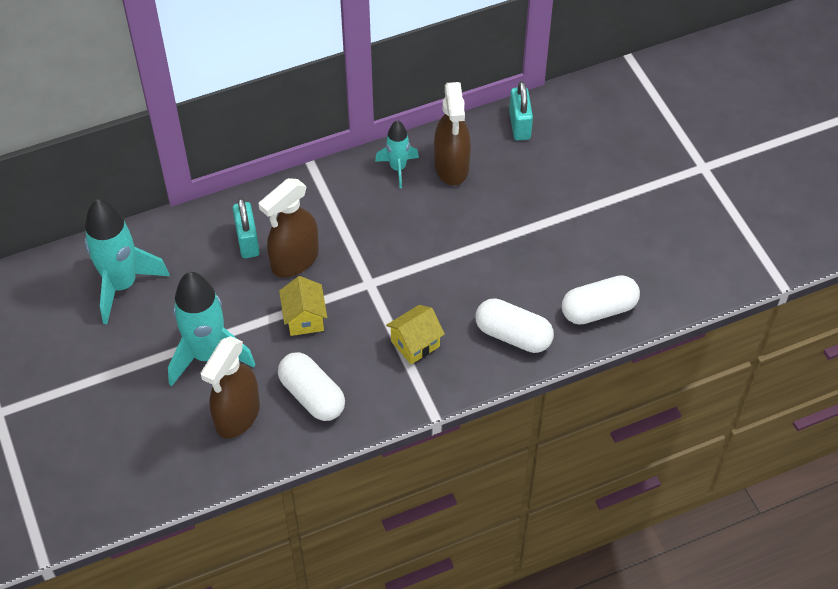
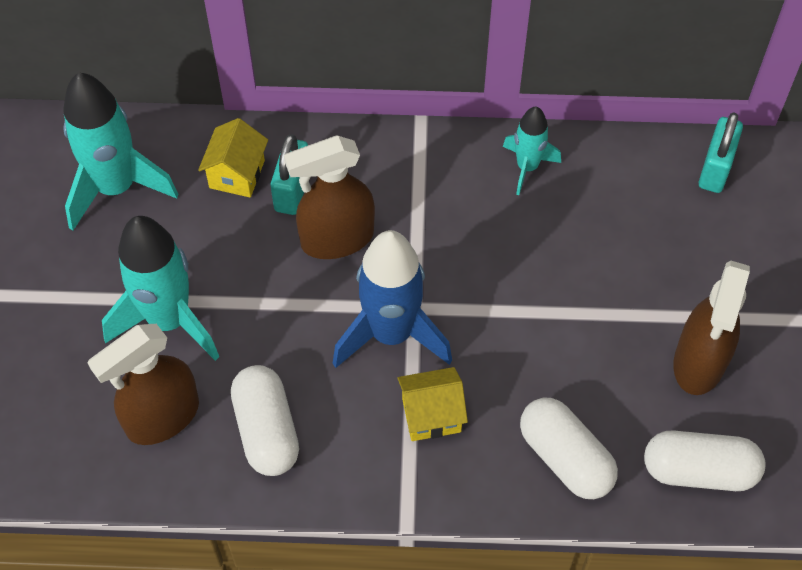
camera: 25 degrees right, 5 degrees up
yellow house [279,276,327,336] -> yellow house moved to [198,118,268,198]
brown spray bottle [434,82,471,185] -> brown spray bottle moved to [673,261,750,395]
none -> blue rocket [333,230,452,368]

